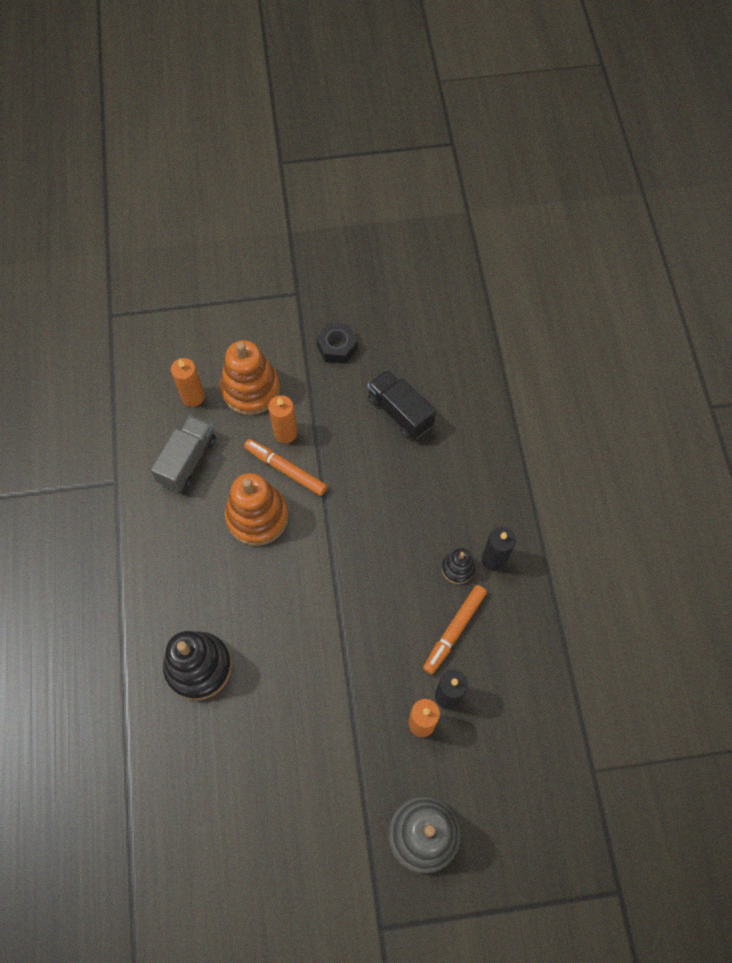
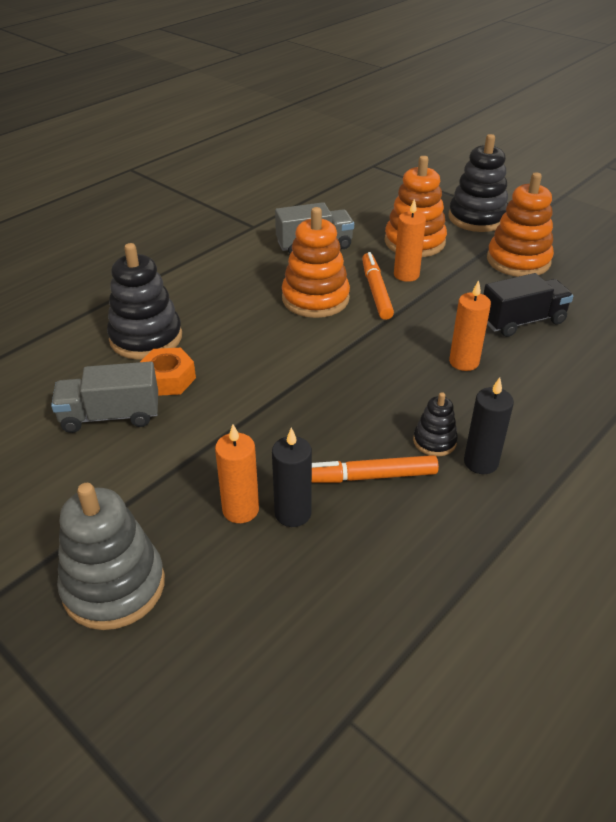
camera: 50 degrees right, 25 degrees down
orange candle [171,358,205,407] -> orange candle moved to [449,280,491,371]
black nut [316,323,358,364] -> orange stacking toy [487,172,554,277]
black truck [367,370,436,440] -> black truck turned 60 degrees clockwise [483,273,573,337]
none -> grey truck [51,361,158,433]
none -> orange nut [140,348,196,396]
none -> black stacking toy [448,134,508,232]

